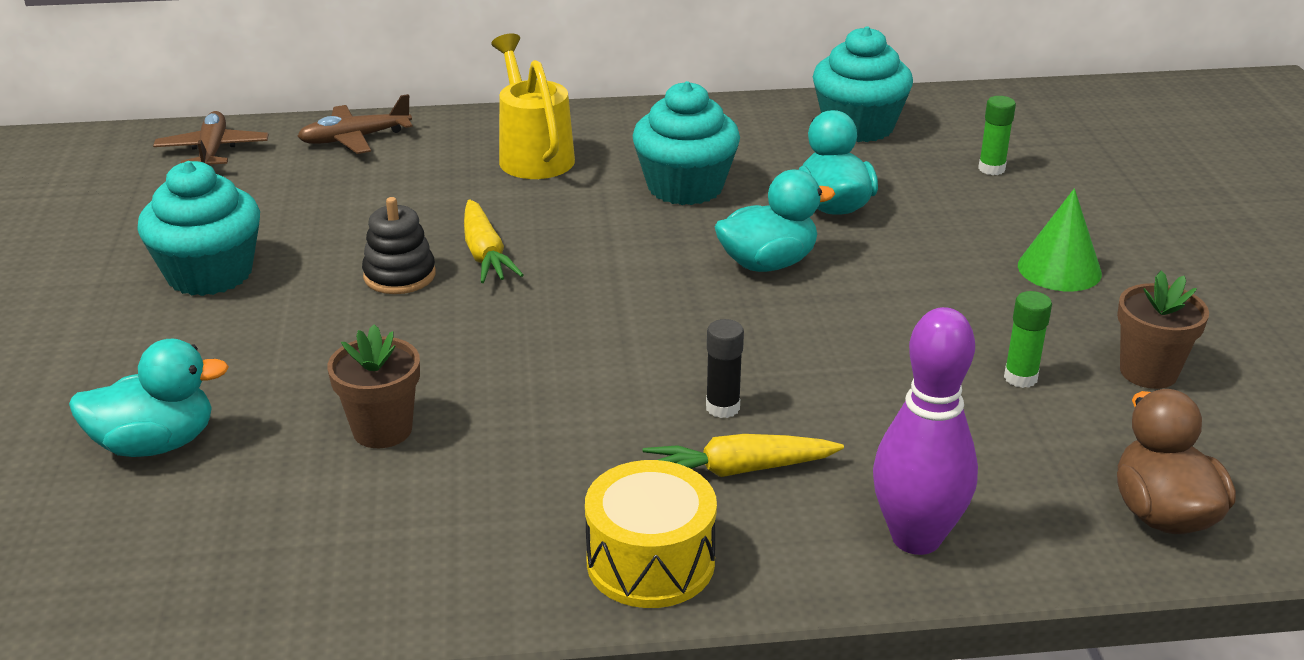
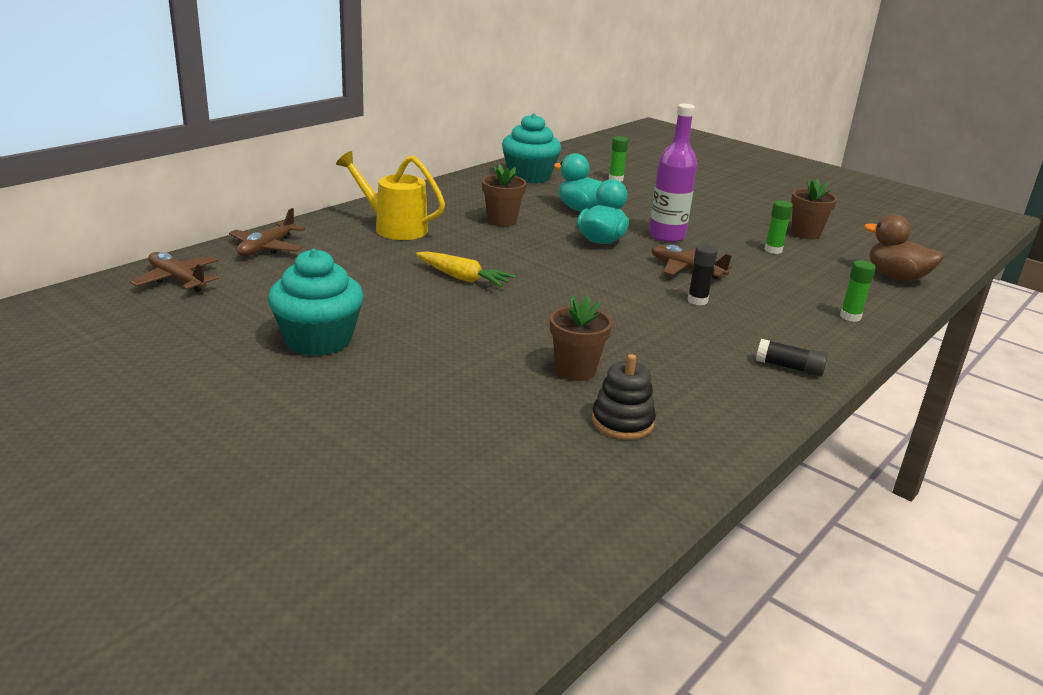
camera: 45 degrees left, 5 degrees down
turquoise duck [69,339,229,457] -> none
black stacking toy [362,197,436,294] -> black stacking toy moved to [592,354,656,440]
yellow drum [585,460,717,608] -> black glue stick [756,339,828,377]
turquoise cupcake [632,81,740,205] -> brown flower pot [482,165,526,226]
yellow carrot [642,434,844,477] -> none
purple bowling pin [873,307,978,555] -> green glue stick [840,260,876,322]
green cone [1018,188,1102,291] -> none
none -> purple bottle [649,104,697,242]
none -> brown plane [651,245,732,279]

